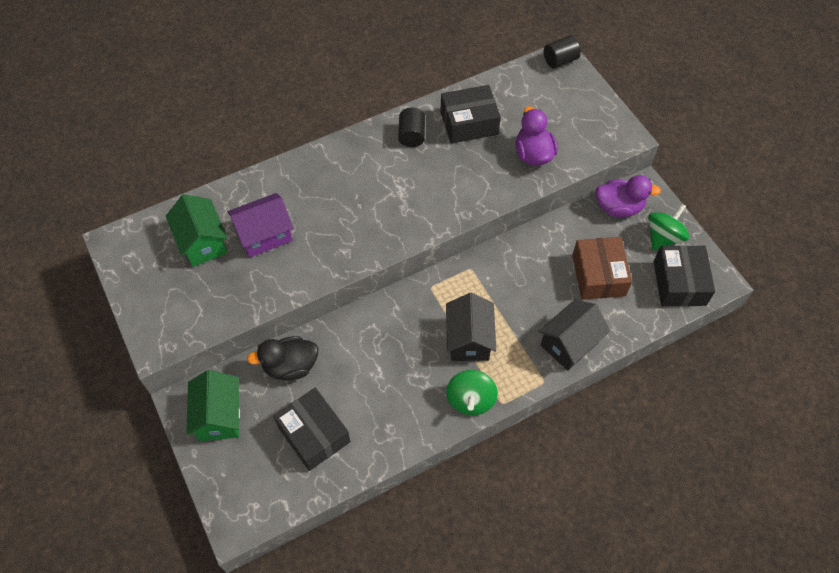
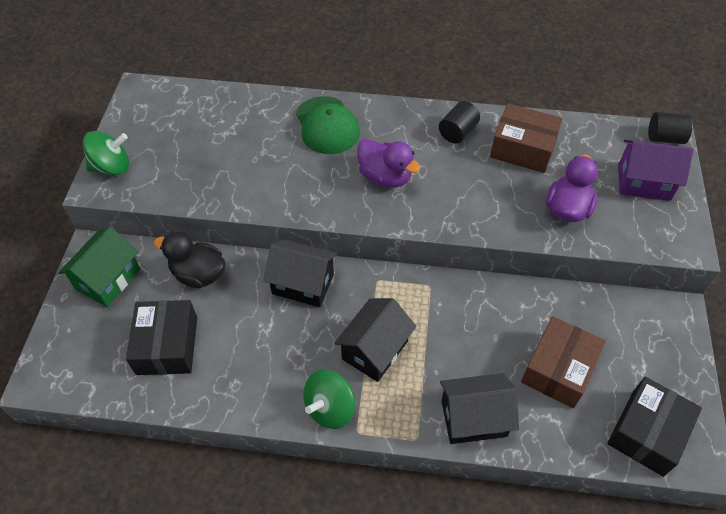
camera: 35 degrees right, 5 degrees down
green house [166,194,228,267] -> none
purple house [227,193,293,258] -> purple house moved to [618,140,693,201]
black box [440,85,501,144] -> brown box [490,103,563,173]
purple duck [595,175,661,217] -> purple duck moved to [357,139,421,188]
green spinning top [648,203,689,250] -> green spinning top moved to [83,131,129,175]
none -> black house [263,239,337,307]
none -> green cap [296,96,360,154]

